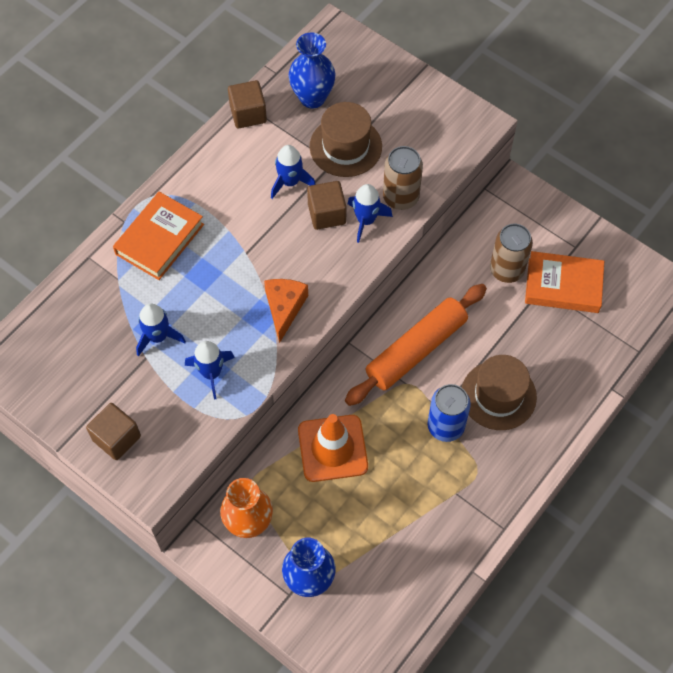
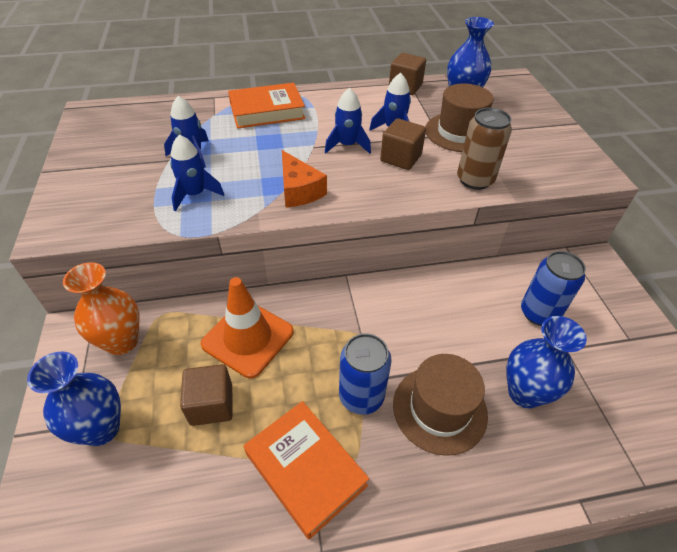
camera: 40 degrees right, 15 degrees down
brown cube [86,403,141,460] -> brown cube moved to [180,364,233,426]
orange cheese [264,279,308,343] -> orange cheese turned 105 degrees clockwise [282,150,327,208]
orange rolling pin [345,284,487,406] -> none
blue rocket [348,184,393,243] -> blue rocket moved to [325,88,371,154]
brown can [490,224,533,283] -> blue can [521,251,586,326]
orange book [525,251,604,313] -> orange book moved to [244,401,369,540]
none -> blue vase [506,316,587,409]

